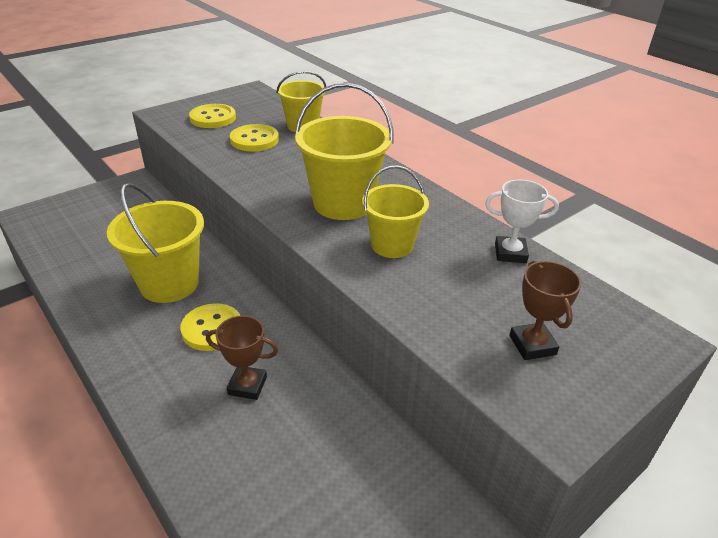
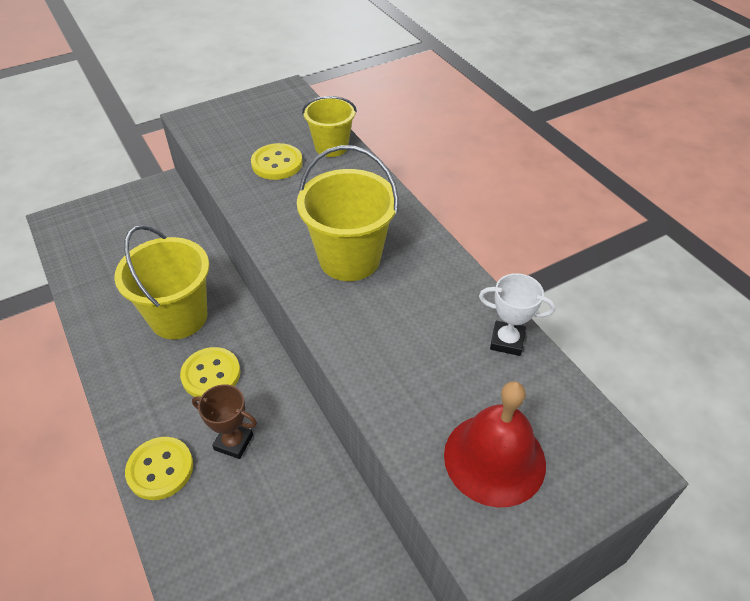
camera: 10 degrees right, 10 degrees up
yellow button [189,104,236,128] -> yellow button moved to [125,437,193,500]
yellow bucket [362,165,429,258] -> none
brown trophy [509,261,582,360] -> red bell [444,381,546,507]

